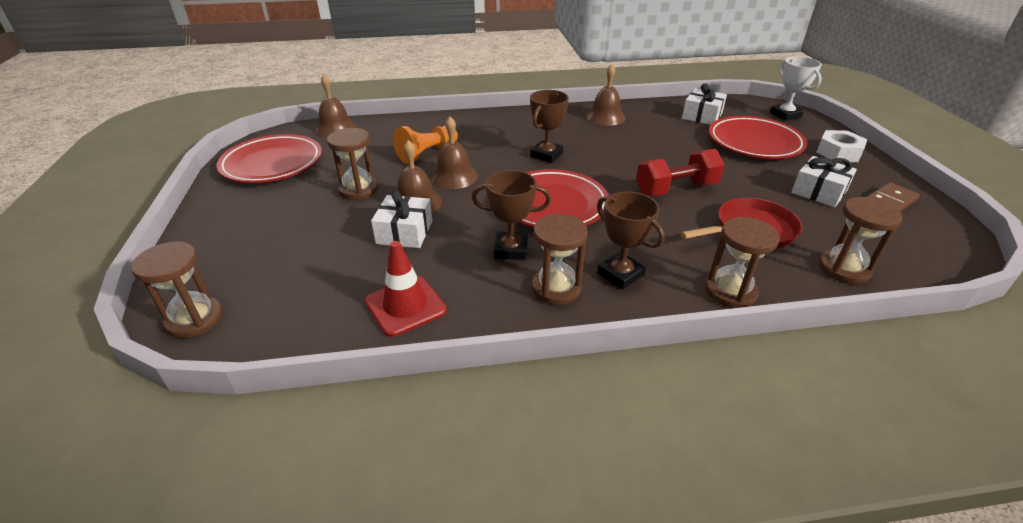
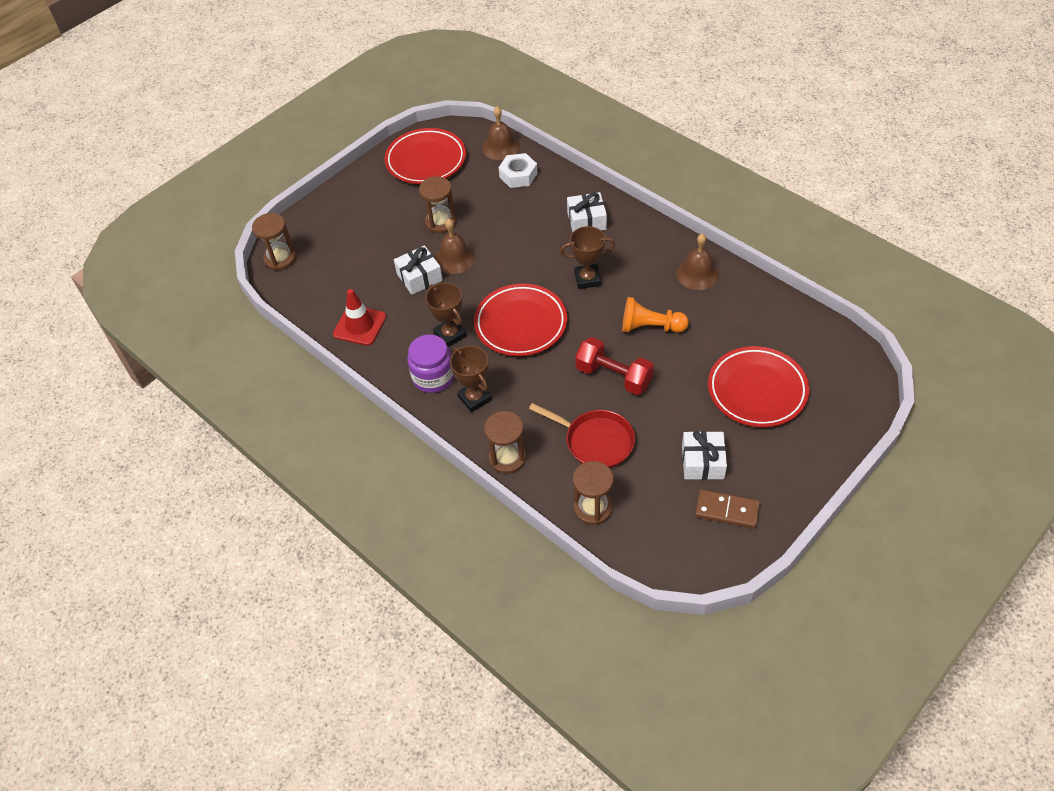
camera: 55 degrees right, 15 degrees up
orange pawn [393,126,458,164] -> orange pawn moved to [622,297,689,333]
brown bell [431,117,478,189] -> none
brown hourglass [532,214,588,305] -> purple jar [407,334,454,393]
brown trophy [597,191,665,290] -> brown trophy turned 45 degrees counterclockwise [450,346,492,412]
white gift [682,84,727,125] -> white gift moved to [567,192,607,232]
white trophy [770,56,822,121] -> none
white nut [817,130,867,162] -> white nut moved to [499,153,538,188]

